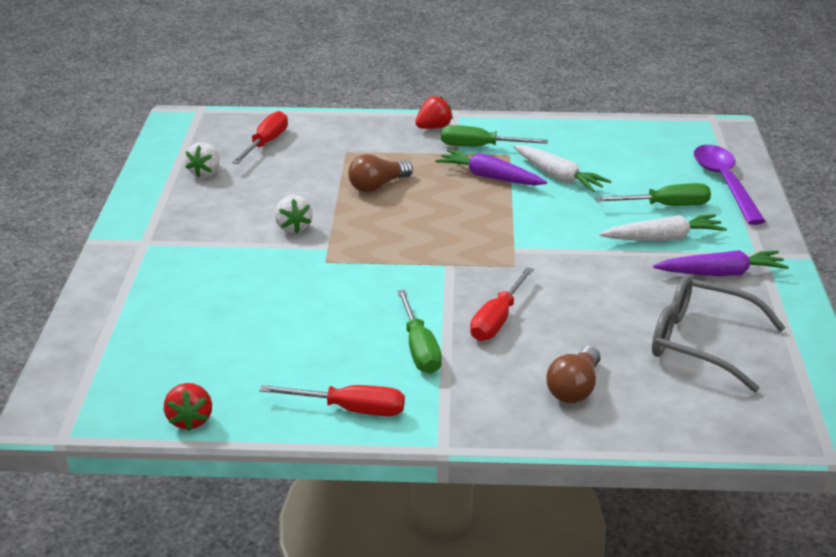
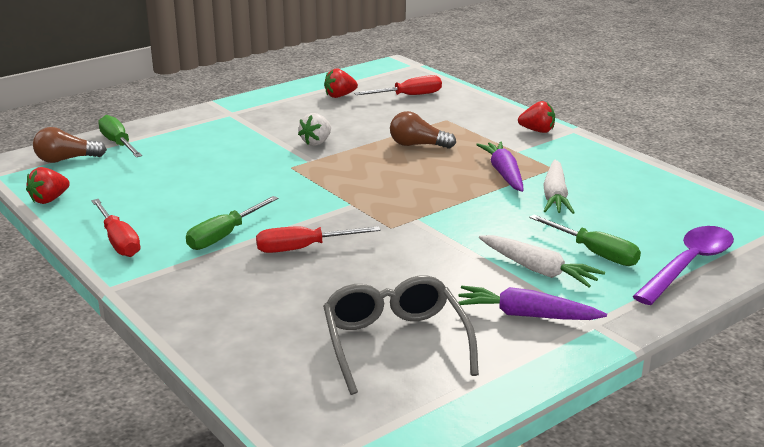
camera: 50 degrees right, 5 degrees down
white strawberry [185,142,220,178] -> red strawberry [324,68,358,98]
green screwdriver [441,125,548,147] -> green screwdriver moved to [98,115,142,157]
brown light bulb [546,346,601,403] -> brown light bulb moved to [33,127,107,163]
purple carrot [653,250,789,276] -> purple carrot turned 150 degrees clockwise [458,286,607,320]

